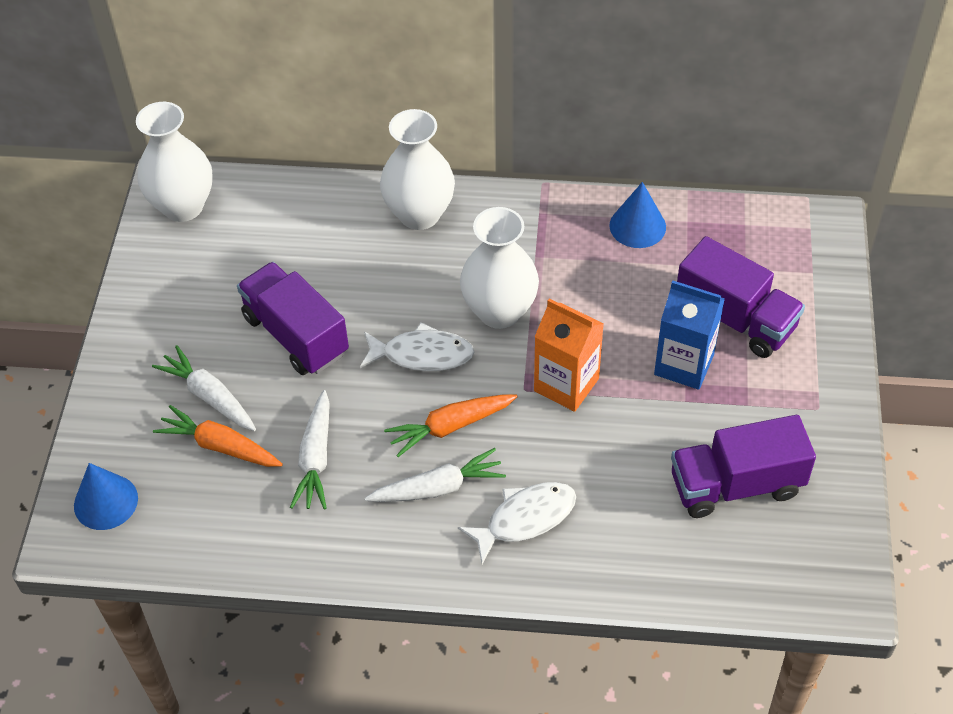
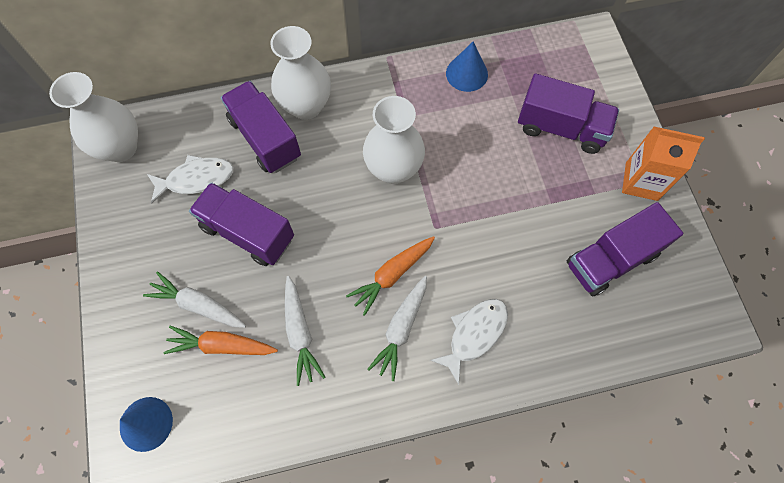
camera: 20 degrees left, 15 degrees up
white fish [360,322,474,371] -> white fish moved to [147,155,234,204]
white carrot [365,448,506,502] -> white carrot turned 150 degrees clockwise [367,276,427,381]
orange carton [534,298,604,412] -> orange carton moved to [622,126,705,201]
blue carton [654,280,725,390] -> none
none -> purple truck [221,81,301,173]

